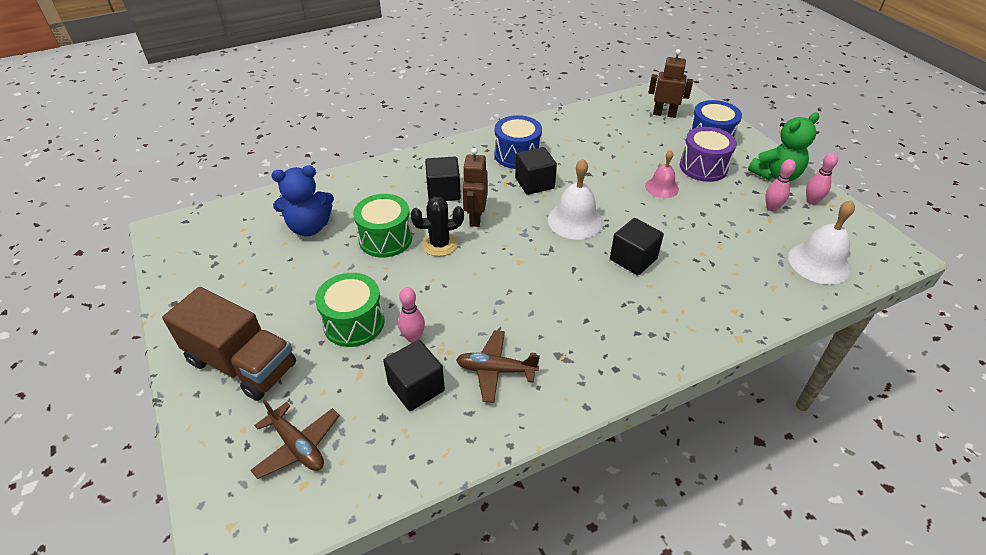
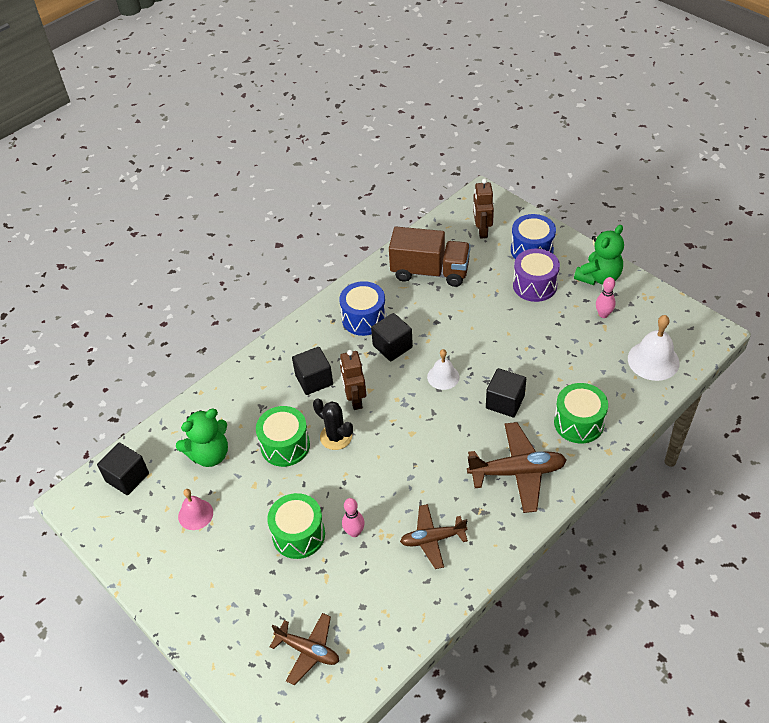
camera: 15 degrees left, 5 degrees up
brown truck [162,287,296,401] -> brown truck moved to [389,227,471,287]
blue teddy bear [271,165,334,236] -> green teddy bear [176,409,228,467]
black cube [383,340,445,411] -> black cube moved to [97,443,149,495]
black cactus [410,197,464,256] -> black cactus turned 75 degrees clockwise [313,398,353,450]
white bell [548,159,603,240] -> white bell [427,349,459,390], size x0.63
pink bell [645,150,679,198] -> pink bell moved to [178,489,213,530]
brown robot [648,49,693,118] -> brown robot turned 90 degrees counterclockwise [473,179,494,239]
pink bowling pin [806,153,838,205] -> none
none -> brown plane [467,422,567,513]
none -> green drum [554,383,608,444]

